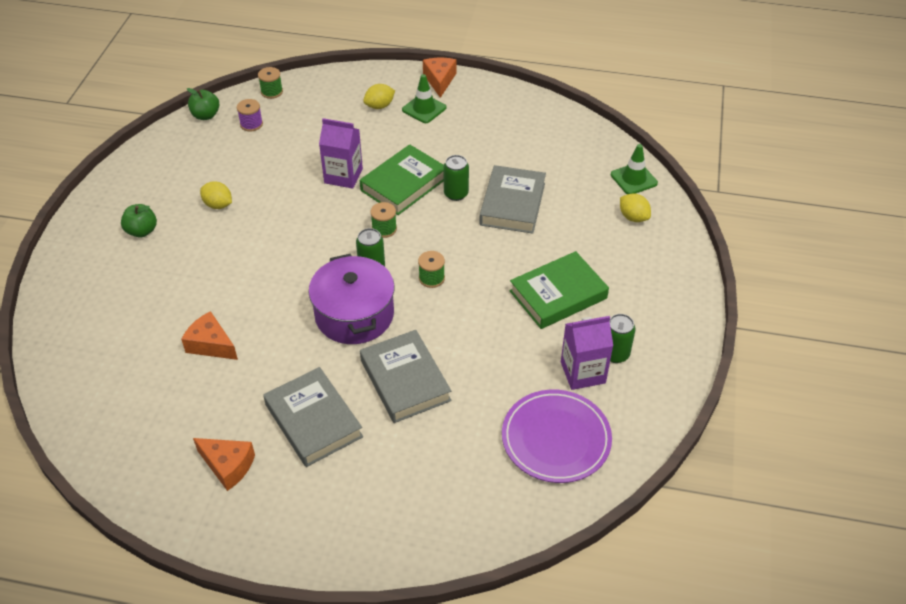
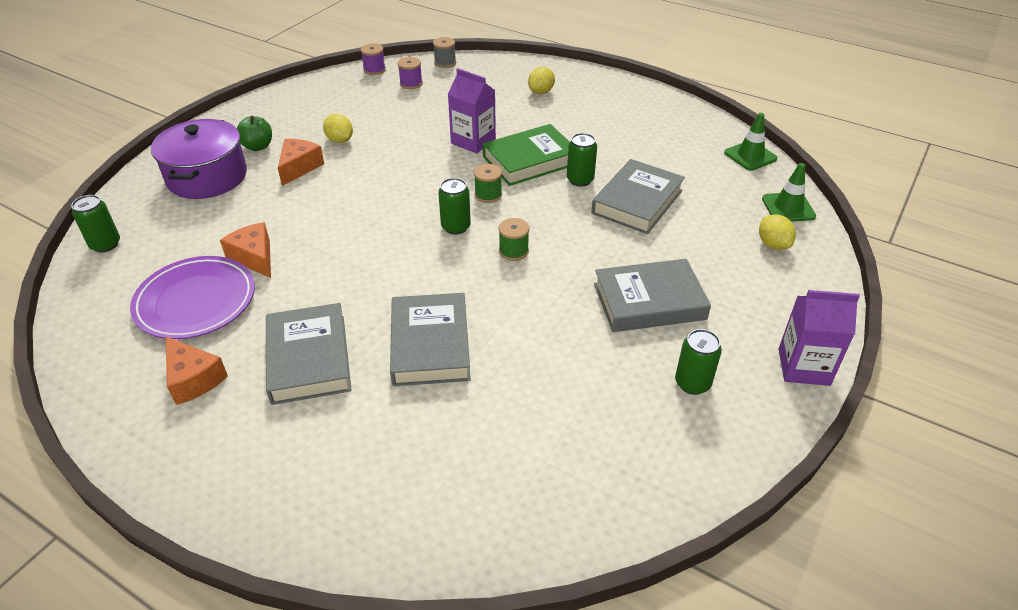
camera: 20 degrees right, 5 degrees down
green apple [187,88,220,120] -> purple spool [361,43,386,75]
green spool [258,67,283,99] -> grey spool [433,37,456,68]
purple pot [309,254,395,344] -> purple pot moved to [151,119,247,199]
yellow lemon [363,84,395,109] -> yellow lemon turned 45 degrees counterclockwise [528,67,555,94]
green traffic cone [402,74,446,123] -> green traffic cone moved to [724,113,778,171]
orange cheese [423,58,456,98] -> orange cheese moved to [278,139,324,186]
purple plate [502,390,612,483] -> purple plate moved to [130,256,255,339]
green book [509,251,609,329] -> grey book [594,259,711,332]
purple carton [561,316,613,390] -> purple carton moved to [779,290,860,386]
none -> green can [71,195,120,252]

